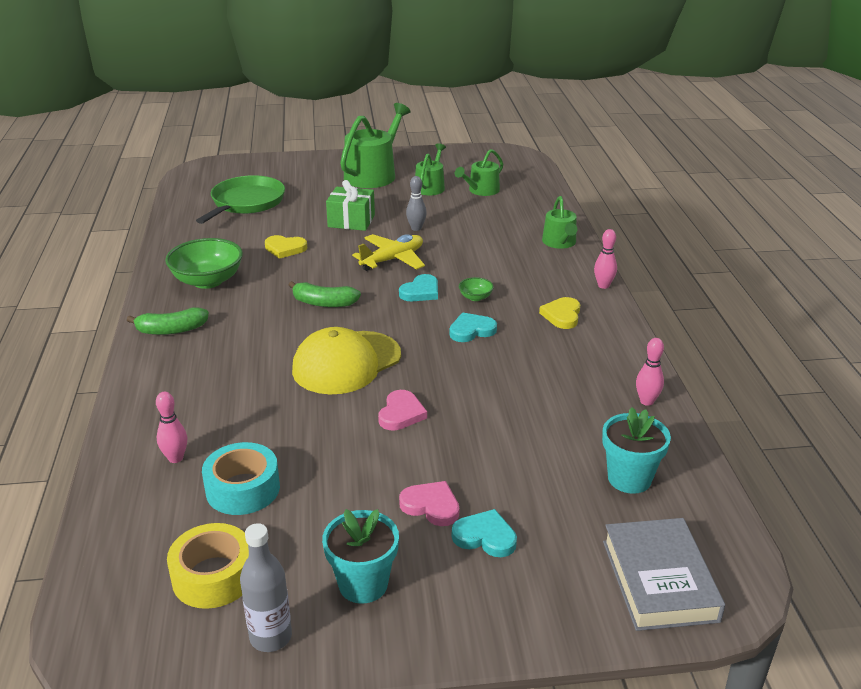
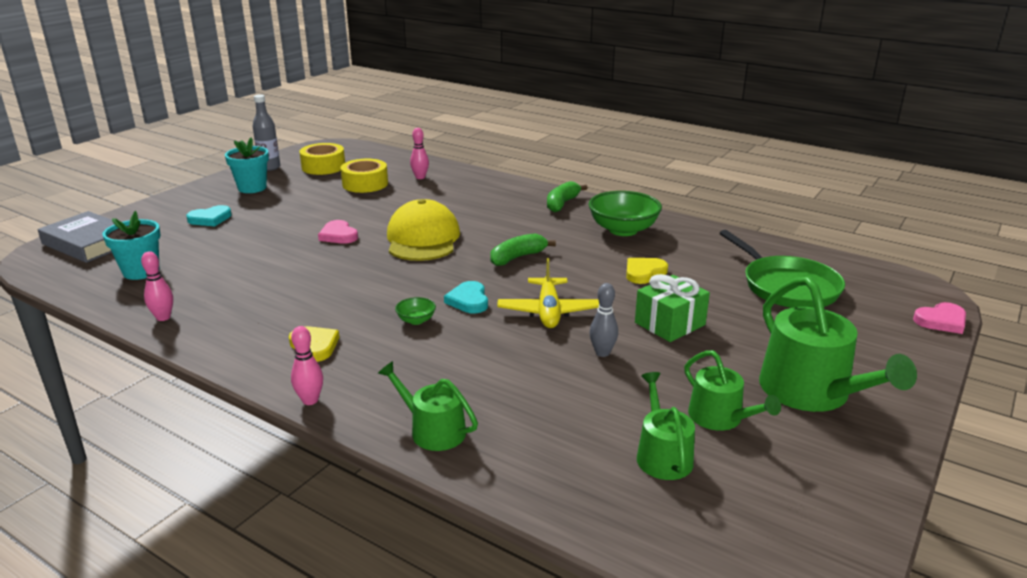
camera: 130 degrees right, 5 degrees down
turquoise tape [202,442,280,515] -> yellow tape [340,159,388,193]
pink heart [399,481,459,526] -> pink heart moved to [913,302,966,334]
turquoise heart [449,313,497,342] -> none

